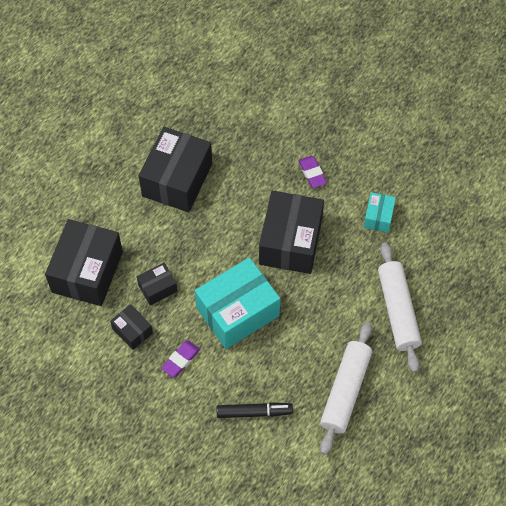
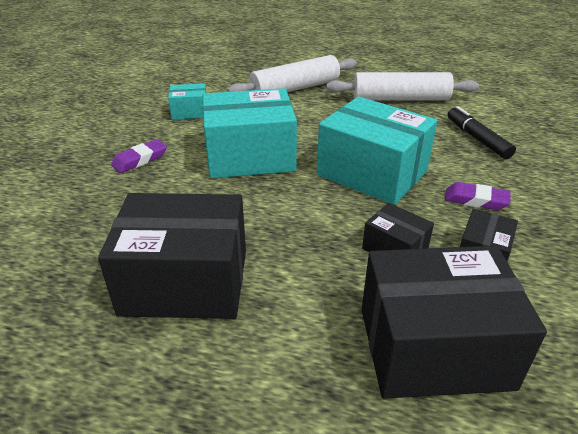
camera: 110 degrees left, 25 degrees down
black box [259,191,324,274] -> turquoise box [203,88,297,178]

